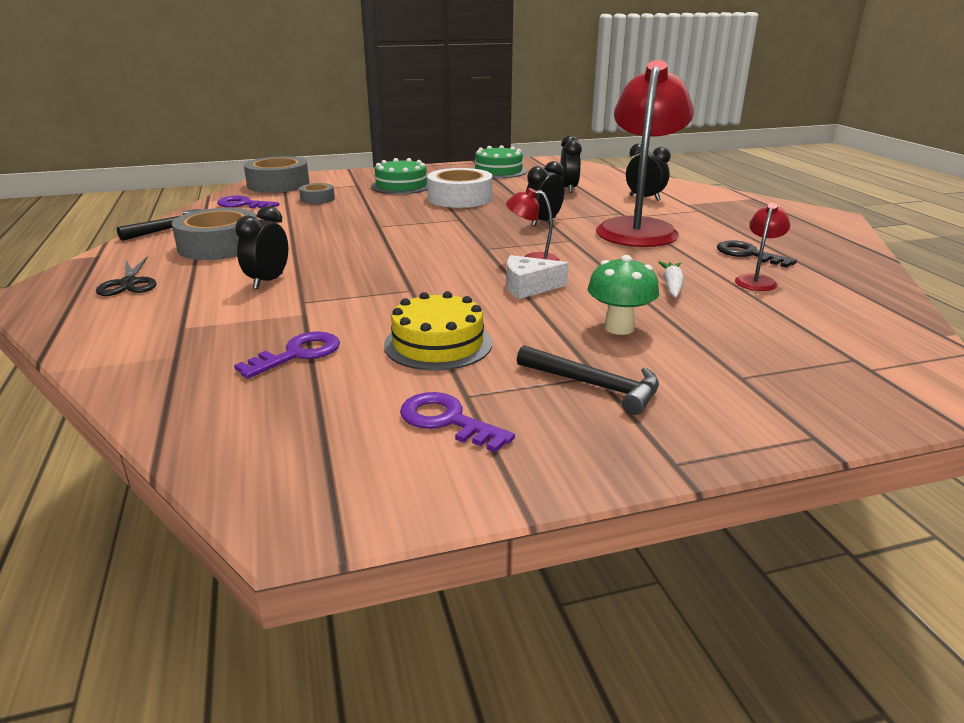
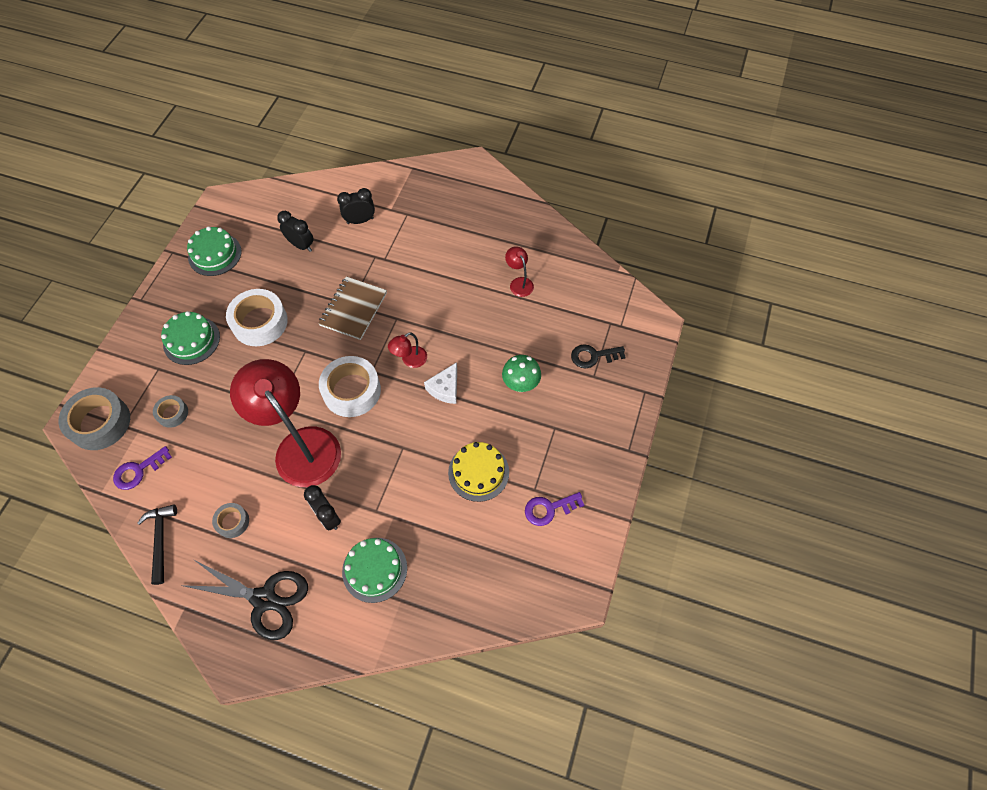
camera: 55 degrees left, 35 degrees up
black scissors [96,256,156,296] -> black scissors [180,560,308,640], size x1.69
grey tape [172,208,257,260] -> grey tape [212,503,249,538], size x0.52
purple key [234,331,340,379] -> none
black hammer [517,345,659,415] -> none
black clock [526,161,564,226] -> brown notebook [318,276,387,340]
red lamp [596,60,694,247] -> red lamp moved to [230,359,341,487]
white carrot [658,261,684,298] -> none
black key [717,240,797,268] -> black key moved to [571,344,626,368]
none -> white tape [319,356,381,417]
none -> green cake [342,538,407,603]

